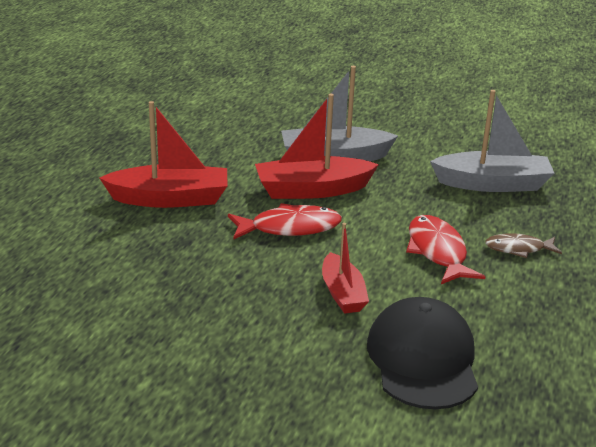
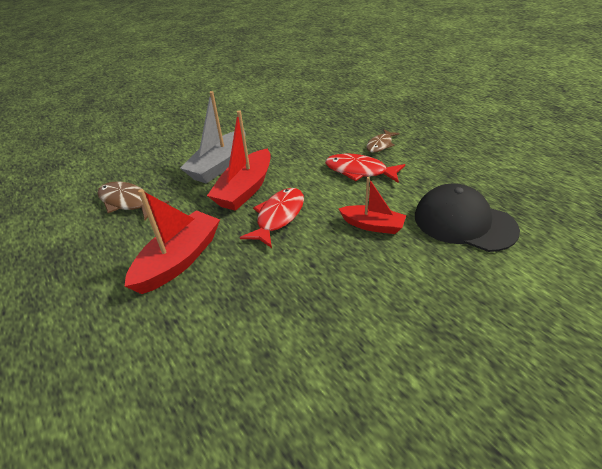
camera: 50 degrees left, 10 degrees up
grey boat [430,90,555,192] -> none
none -> brown fish [97,182,169,220]

